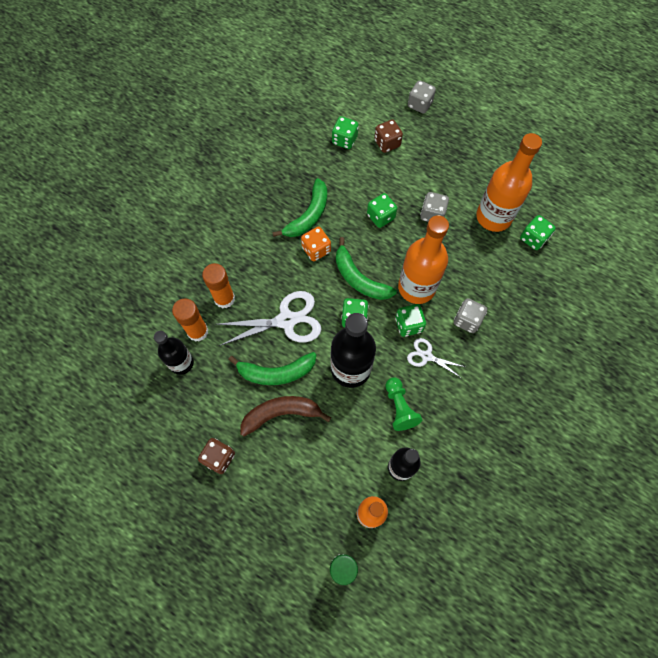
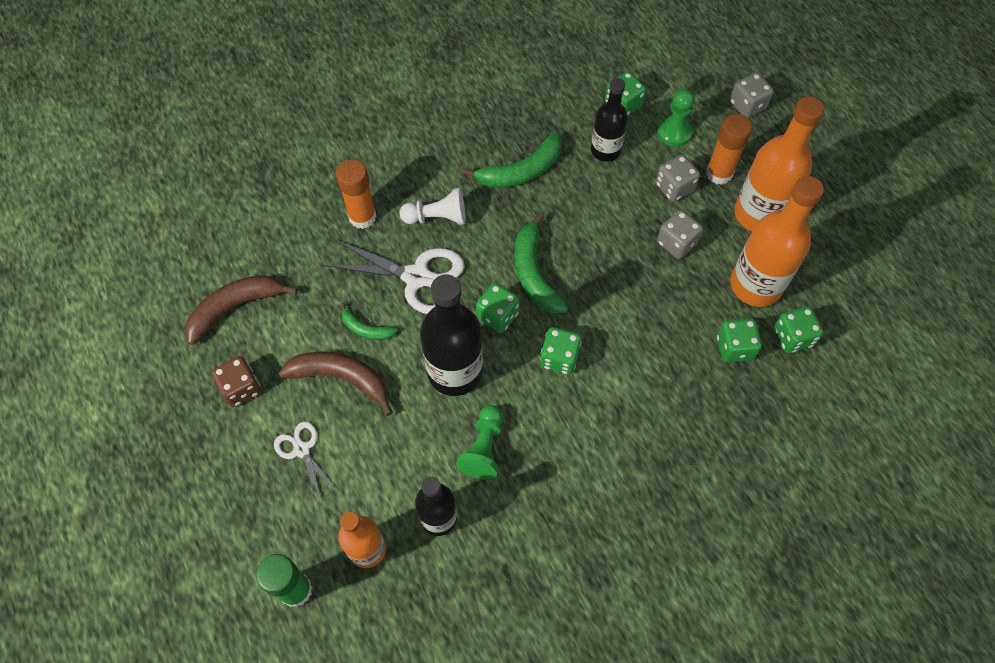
camera: 30 degrees right, 5 degrees down
black bottle [154,331,194,375] -> black bottle moved to [591,78,628,162]
orange glue stick [172,299,209,342] -> orange glue stick moved to [706,114,752,185]
green banana [228,352,316,385] -> green banana [340,303,398,340], size x0.55
orange dice [301,227,331,261] -> none
green dice [367,193,397,228] -> green dice moved to [717,318,762,362]
brown dice [374,119,403,153] -> green pawn [657,89,694,147]
orange bottle [398,215,449,304] -> orange bottle moved to [734,96,824,232]
white scissors [407,338,465,378] -> white scissors moved to [274,422,337,499]
grey dice [454,298,487,333] -> grey dice moved to [656,154,700,202]
none -> brown banana [185,275,298,345]
none -> white pawn [399,188,466,225]

